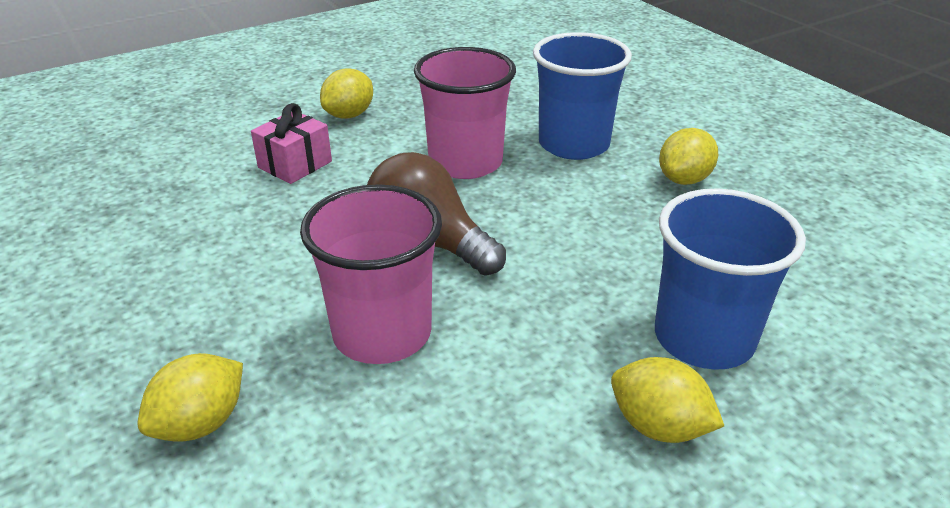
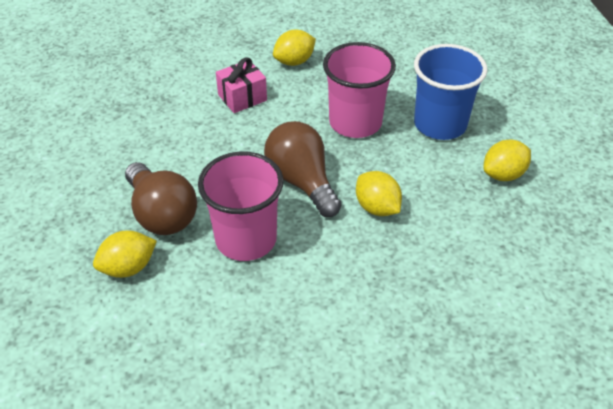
camera: 20 degrees right, 10 degrees up
yellow lemon [611,357,724,443] -> yellow lemon moved to [356,171,402,216]
blue cup [655,188,806,370] -> none
none -> brown light bulb [125,162,197,235]

